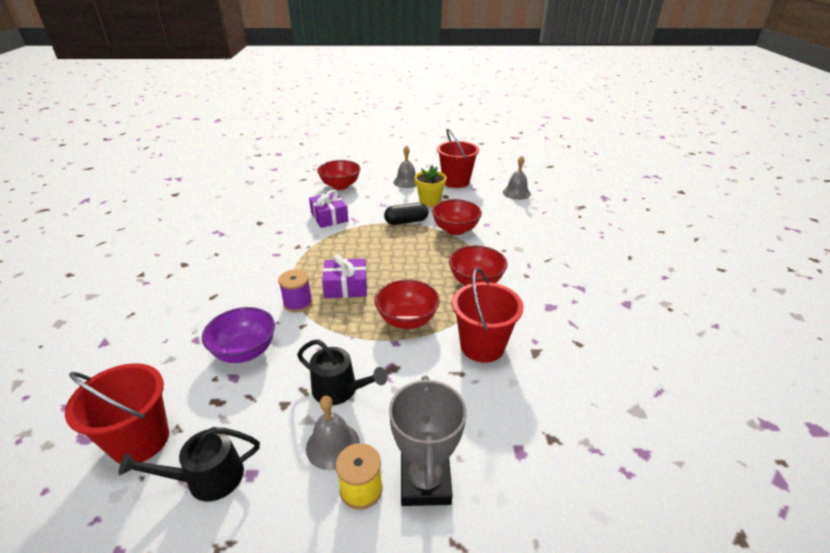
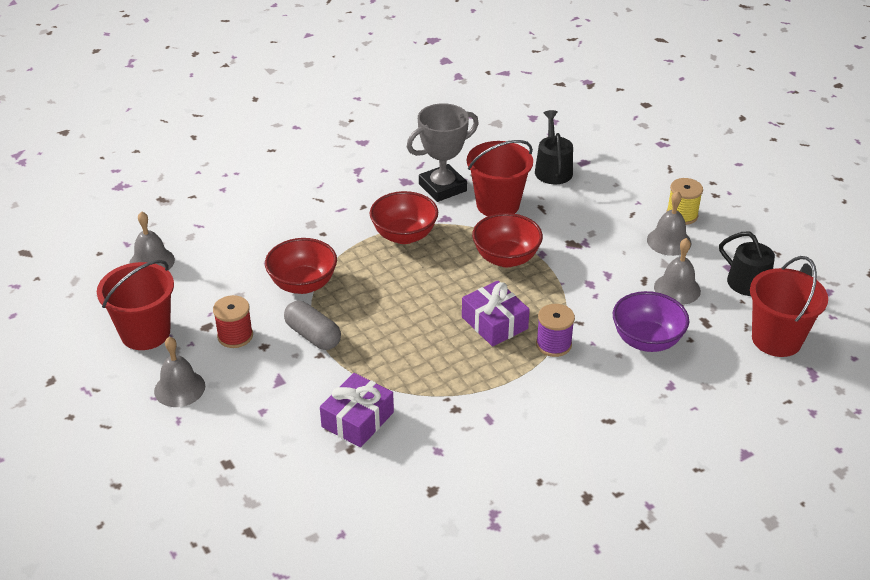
camera: 120 degrees left, 5 degrees up
black watering can [297,340,388,405] -> black watering can moved to [535,110,573,184]
red bowl [317,160,360,190] -> none
black capsule [384,203,429,225] -> grey capsule [284,301,341,350]
grey trophy [389,376,466,506] -> grey trophy moved to [407,103,479,202]
yellow flower pot [415,165,447,207] -> red spool [213,295,253,348]
none -> grey bell [654,238,701,305]

